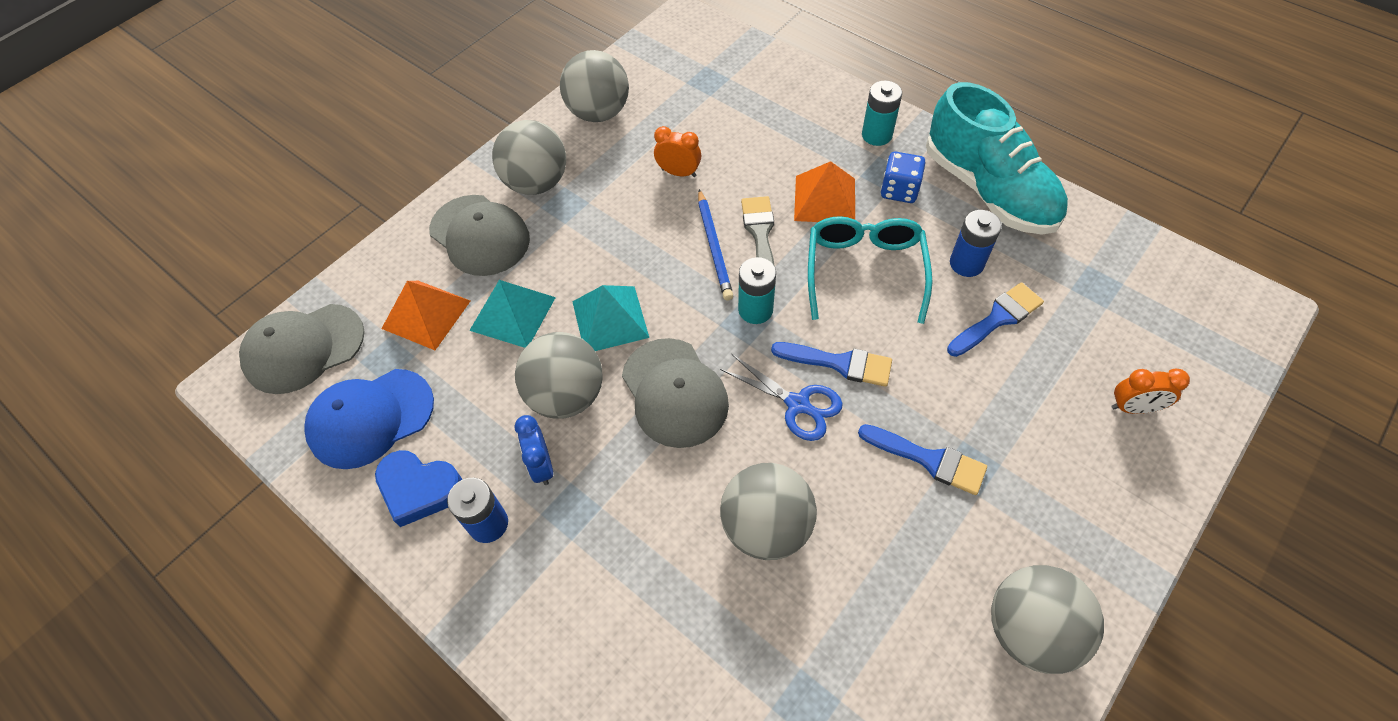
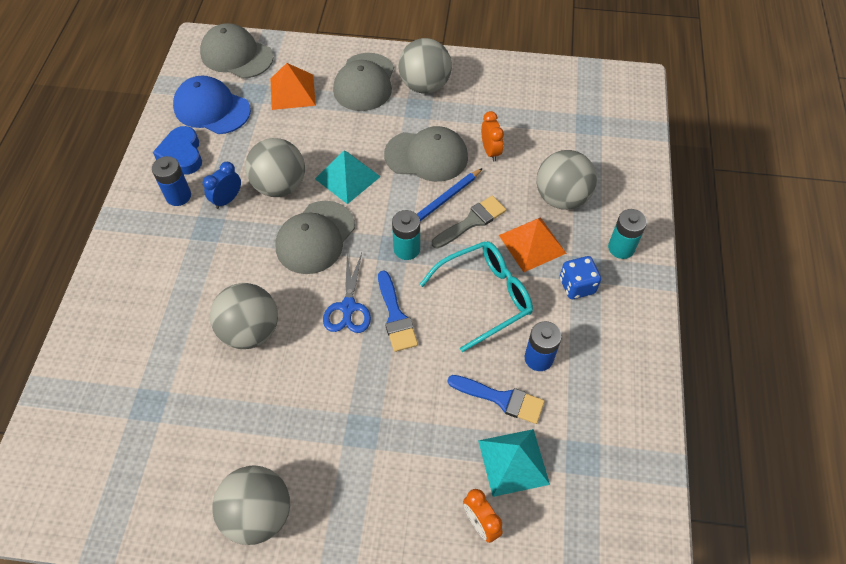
camera: 55 degrees right, 0 degrees up
turquoise pyramid [469,280,556,348] -> turquoise pyramid moved to [478,429,550,497]
grey ball [560,50,629,122] -> grey ball moved to [537,150,597,210]
blue brush [858,424,987,495] -> none
turquoise shoe [926,82,1068,235] -> none
none -> grey cap [384,126,468,182]

